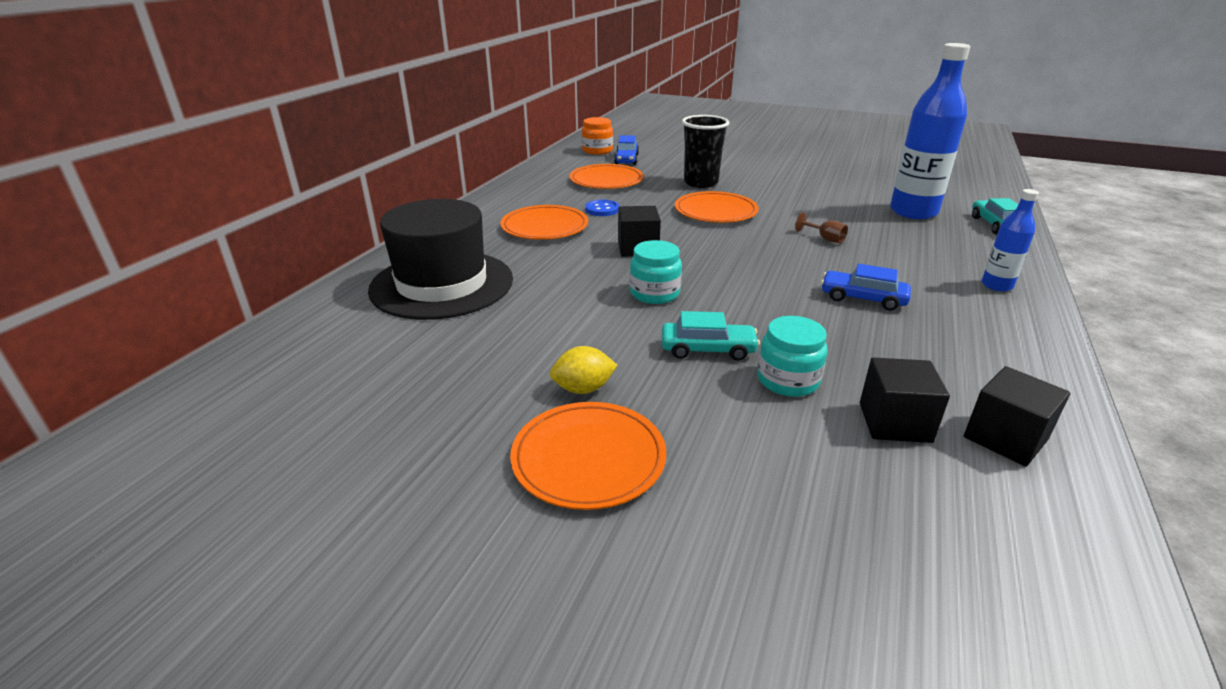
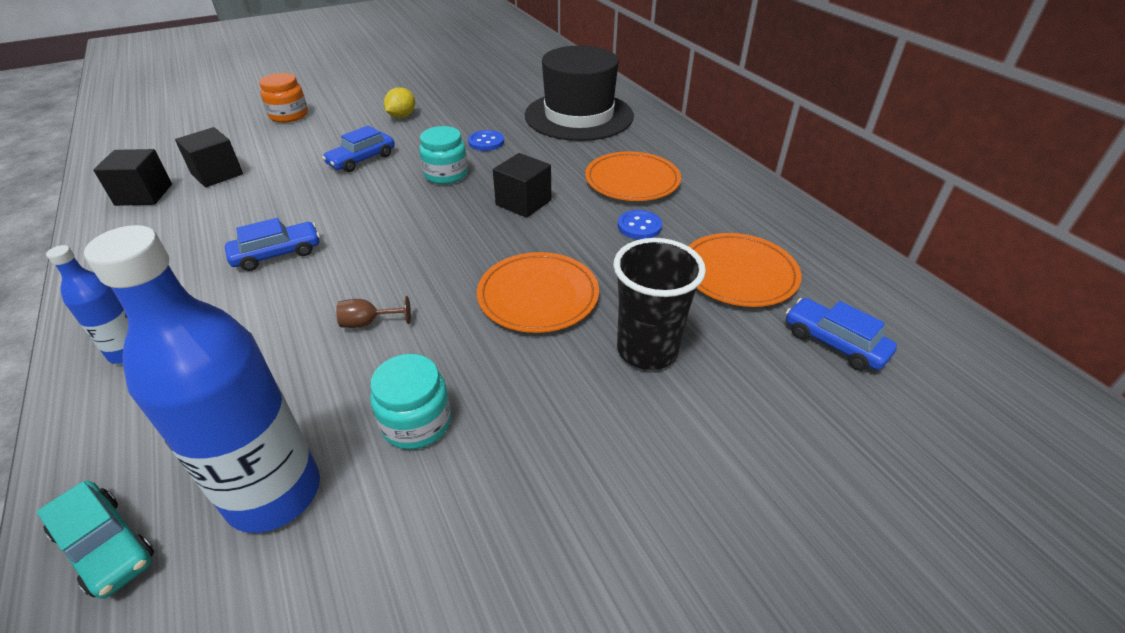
camera: 130 degrees right, 10 degrees up
orange plate [510,402,666,510] -> none
orange jar [582,117,613,155] -> orange jar moved to [259,73,308,123]
turquoise car [662,311,760,361] -> blue car [322,125,395,172]
turquoise jar [757,316,828,397] -> turquoise jar moved to [370,354,451,449]
none -> blue button [468,130,504,151]

